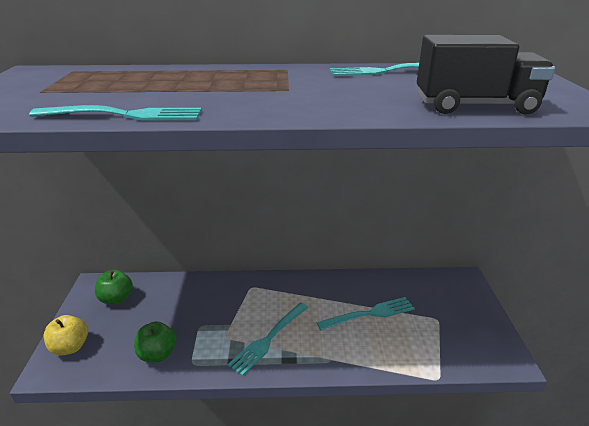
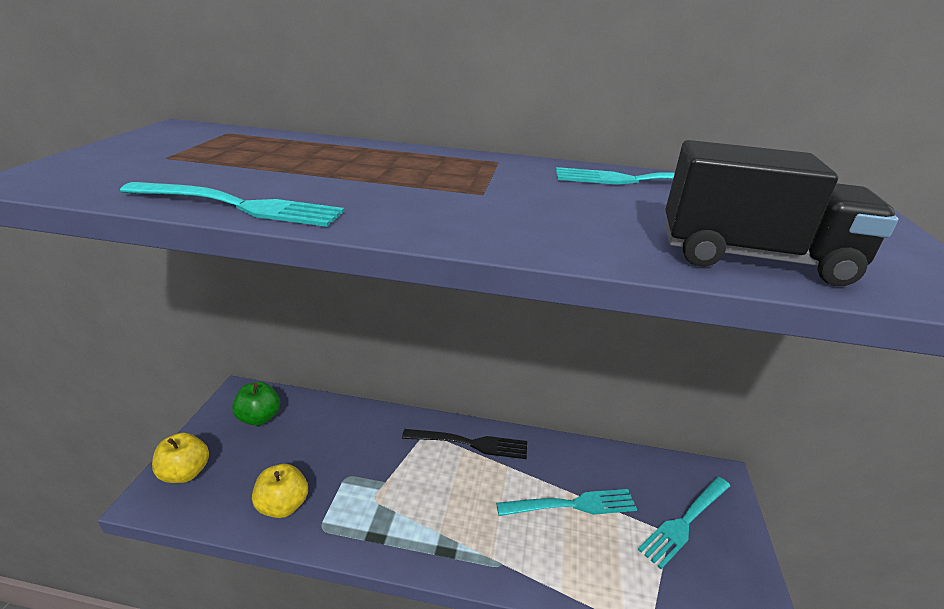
camera: 10 degrees right, 0 degrees up
green apple [134,321,177,362] -> yellow apple [252,464,308,518]
turquoise fork [228,302,308,376] -> turquoise fork moved to [638,477,730,569]
none -> black fork [402,429,527,459]

